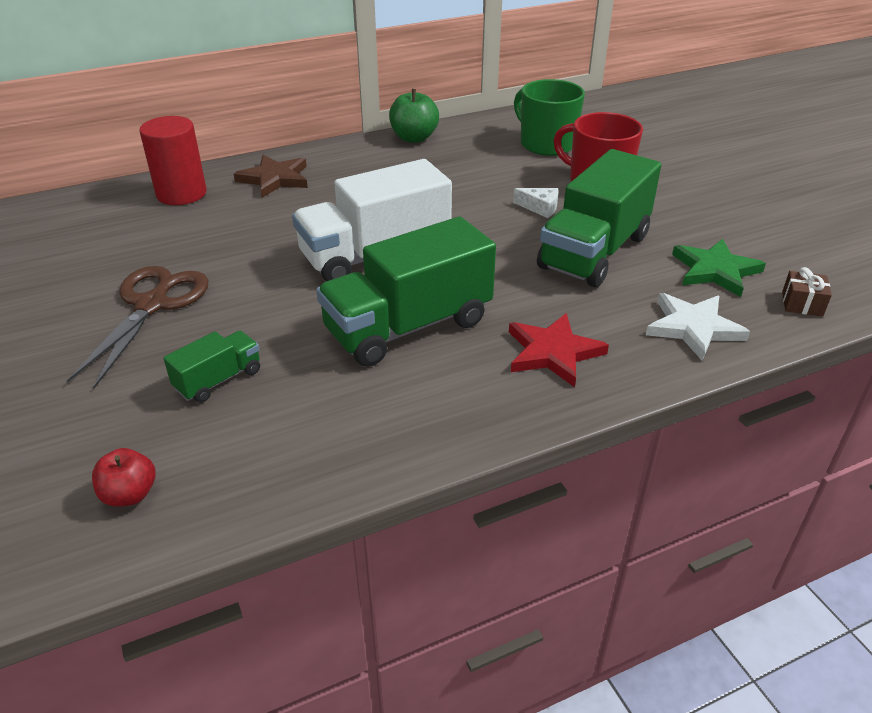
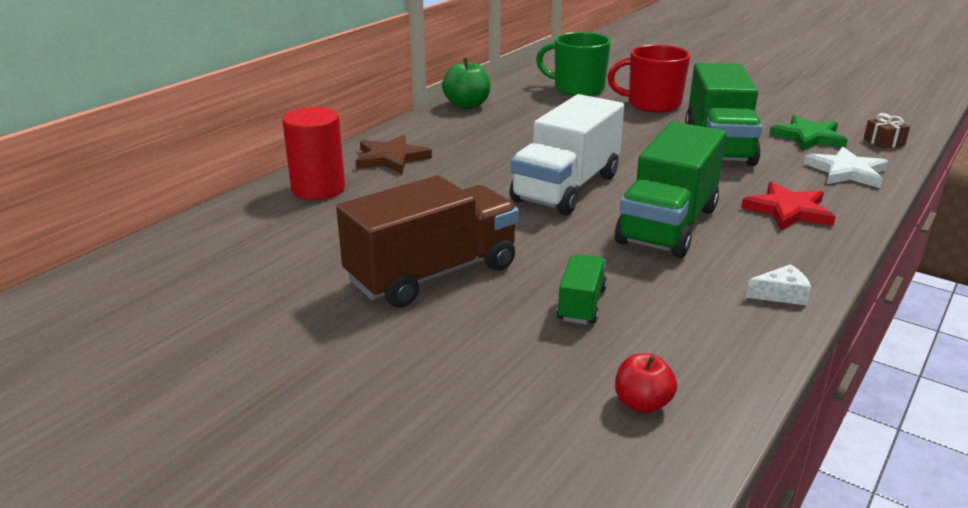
camera: 30 degrees left, 10 degrees down
brown scissors [67,266,208,388] -> brown truck [336,175,519,308]
white cheese [513,188,559,218] -> white cheese moved to [746,264,811,306]

